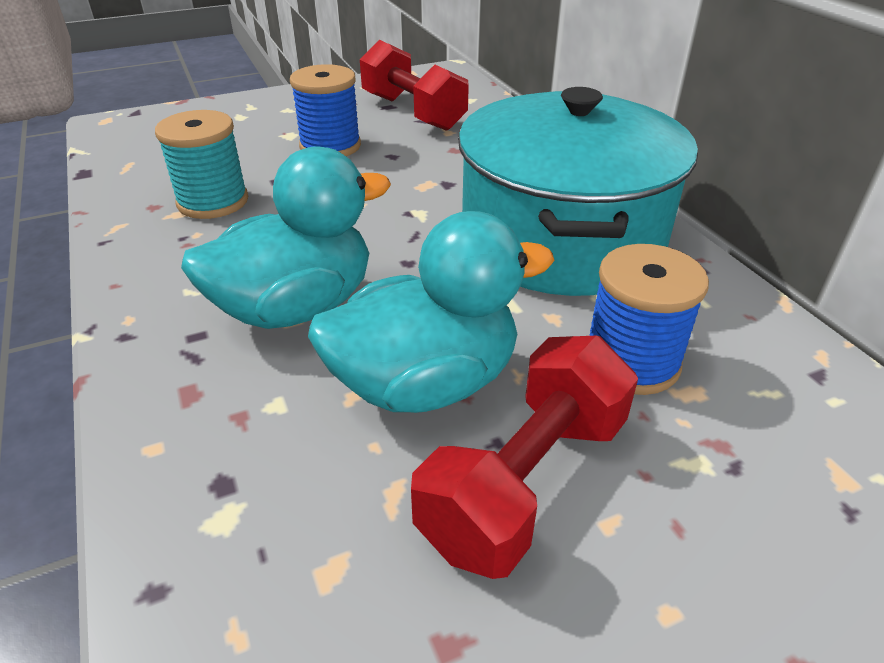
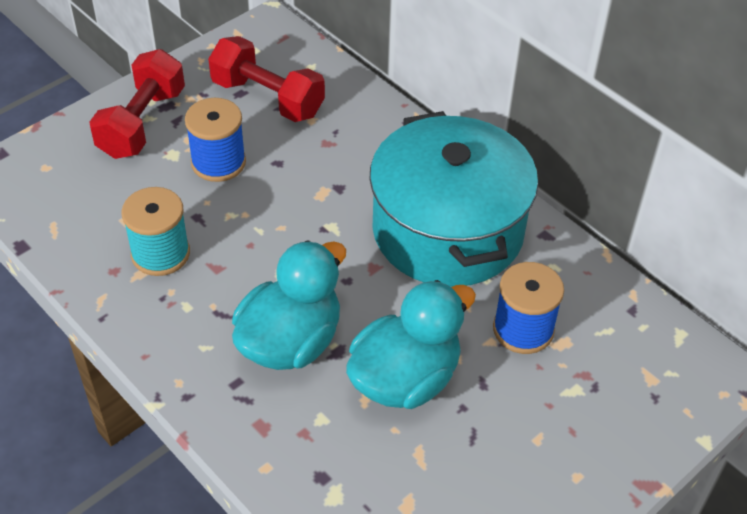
camera: 20 degrees left, 10 degrees up
red dumbbell [411,336,638,579] -> red dumbbell moved to [89,49,185,159]

